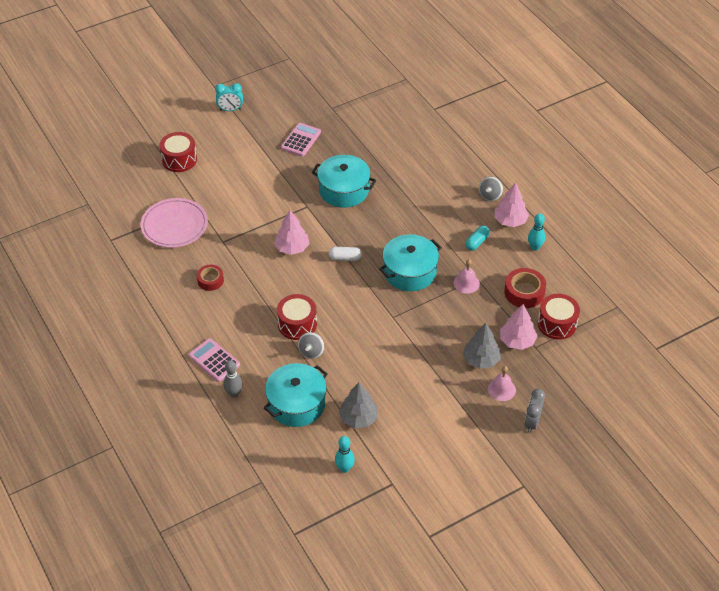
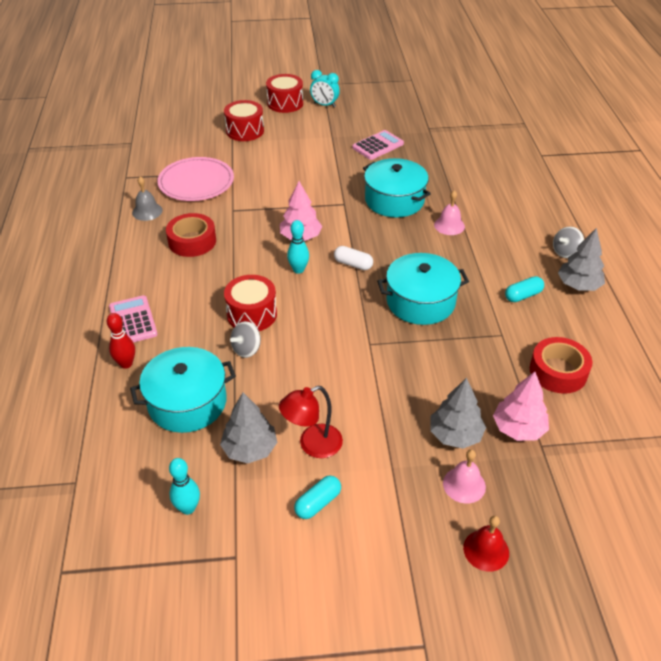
camera: 25 degrees right, 5 degrees down
red tape [197,265,224,291] -> red tape [166,213,216,257], size x1.52
grey bowling pin [223,360,243,397] -> red bowling pin [107,313,135,369]
pink bell [453,259,480,294] -> pink bell moved to [434,190,465,235]
pink tree [494,182,529,227] -> grey tree [558,228,605,291]
grey clock [524,389,545,433] -> red bell [463,516,509,572]
turquoise bowling pin [528,213,545,251] -> turquoise bowling pin moved to [287,220,309,274]
red drum [538,294,580,340] -> red drum moved to [266,74,303,113]
none -> grey bell [132,177,163,221]
none -> red lamp [279,386,343,458]
none -> turquoise capsule [294,476,341,519]

